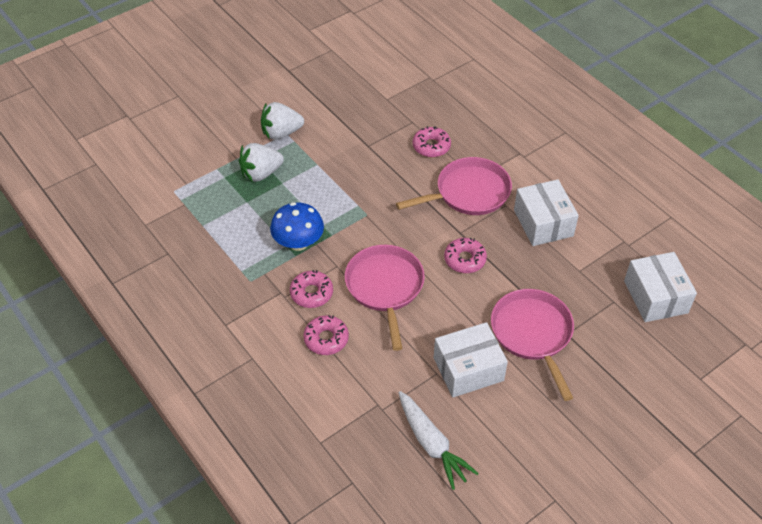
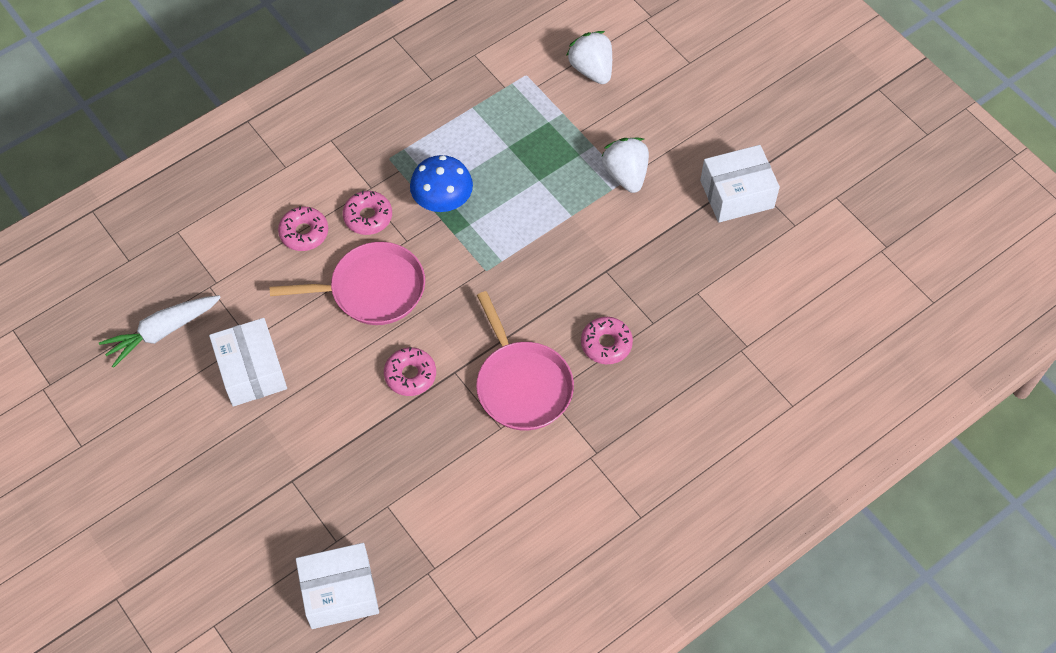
camera: 90 degrees right, 10 degrees up
white strawberry [239,143,284,182] -> white strawberry moved to [566,31,612,84]
pink pan [491,289,574,401] -> none
white box [514,179,579,246] -> white box moved to [700,145,780,223]

